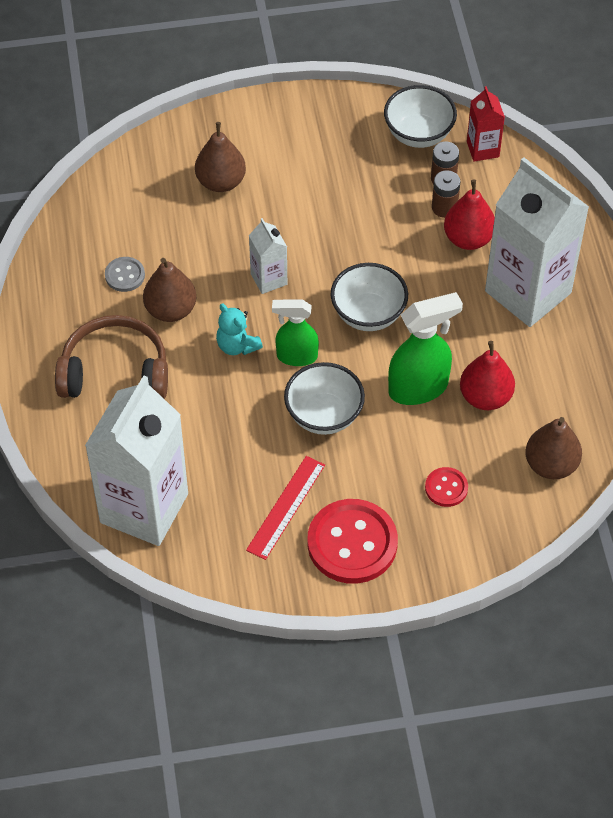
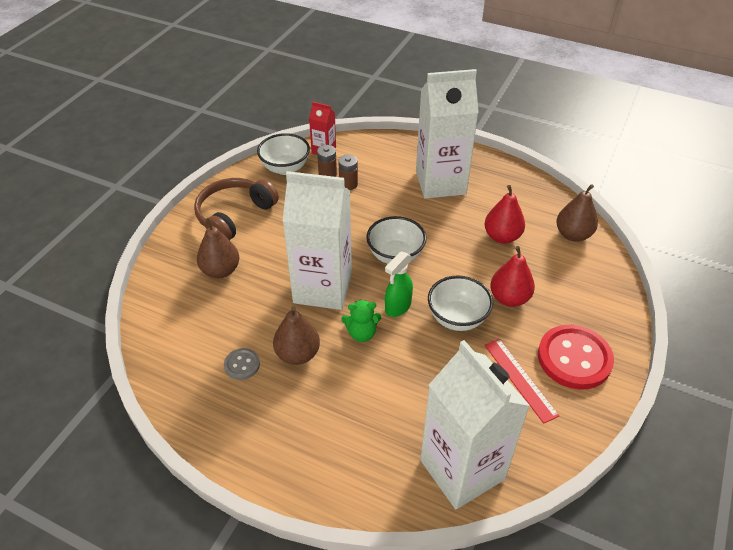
camera: 55 degrees left, 10 degrees down
brown headphones [55,315,168,399] -> brown headphones moved to [194,178,279,240]
turquoise teddy bear [216,303,263,355] -> green teddy bear [341,300,381,342]
white carton [249,218,287,294] -> white carton [282,171,352,310], size x2.19
green spray bottle [388,292,463,405] -> none
red button [425,467,468,507] -> none
red pear [444,180,495,250] -> red pear moved to [490,246,535,307]

